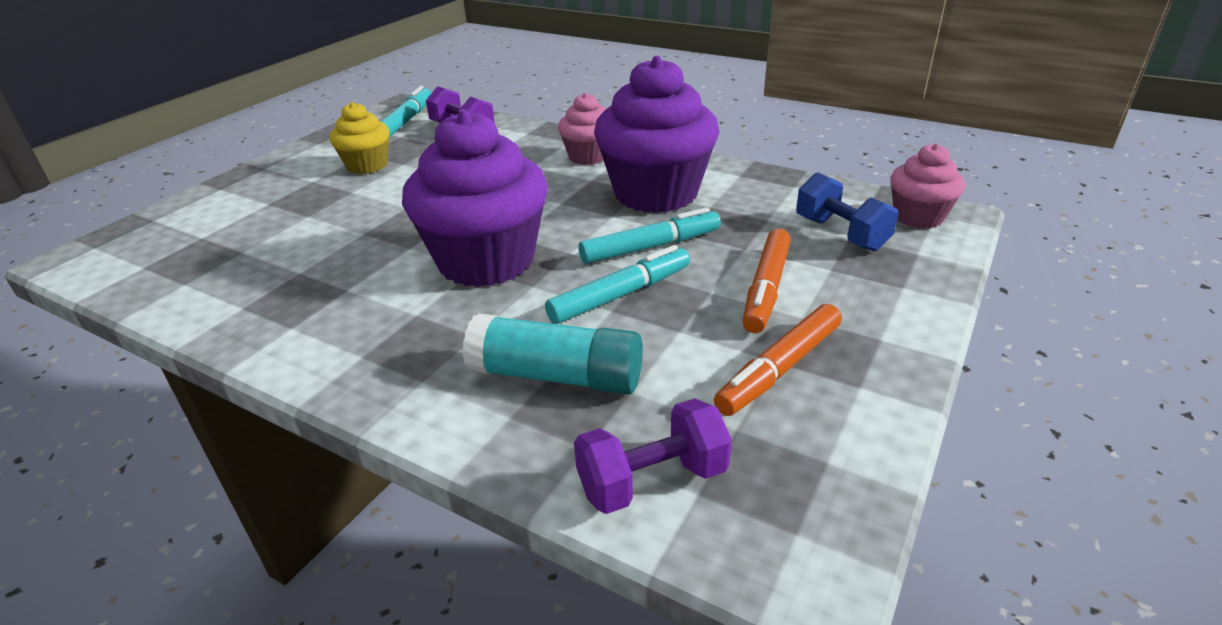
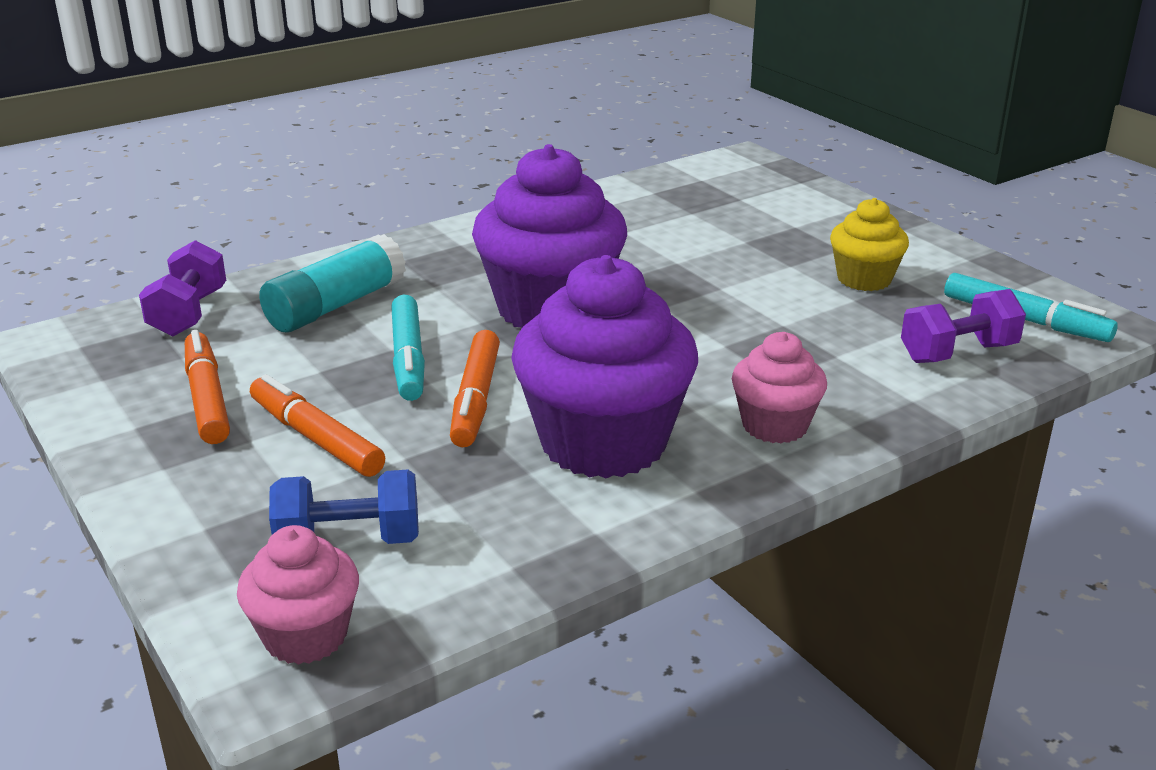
camera: 115 degrees right, 5 degrees down
turquoise marker [579,207,721,264] -> orange marker [450,330,500,447]

